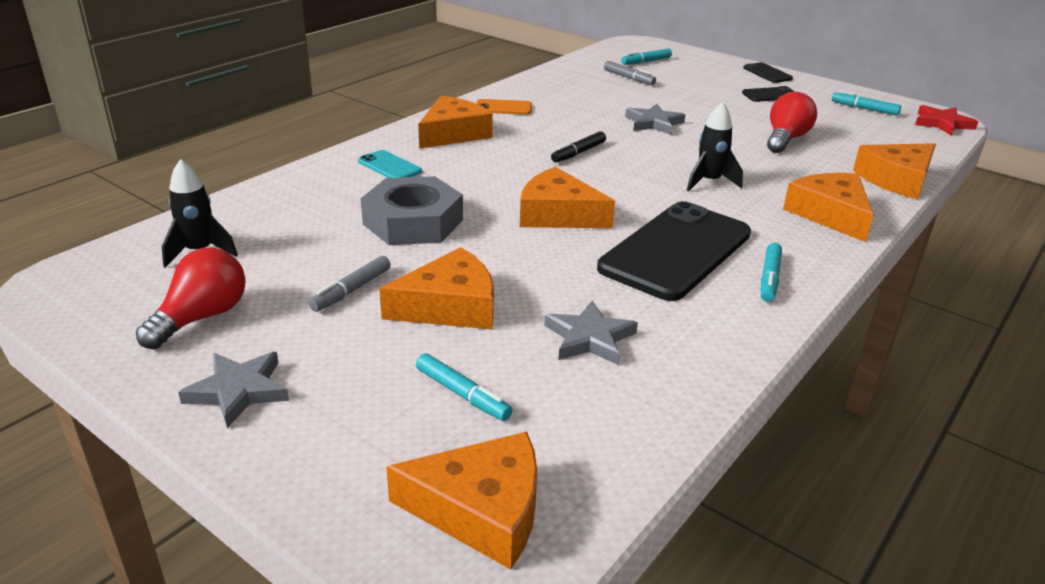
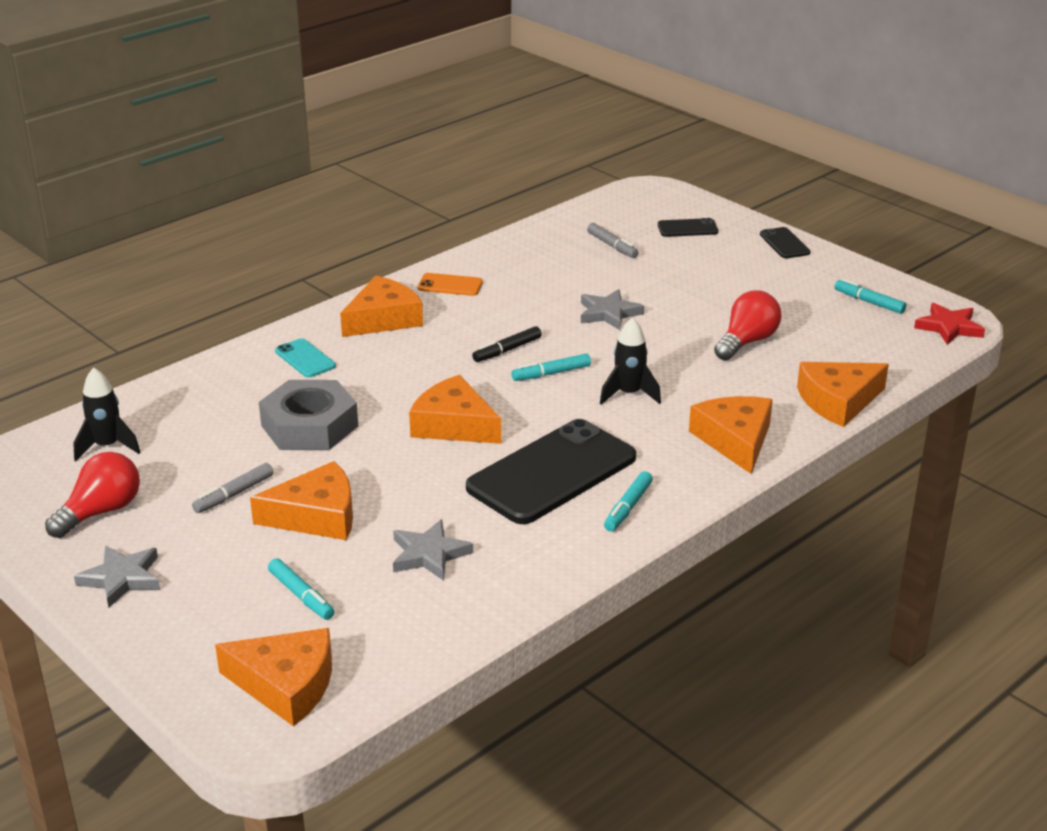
camera: 10 degrees right, 0 degrees up
turquoise marker [621,48,672,65] -> turquoise marker moved to [511,353,591,381]
black phone [742,86,795,102] -> black phone moved to [658,218,718,237]

